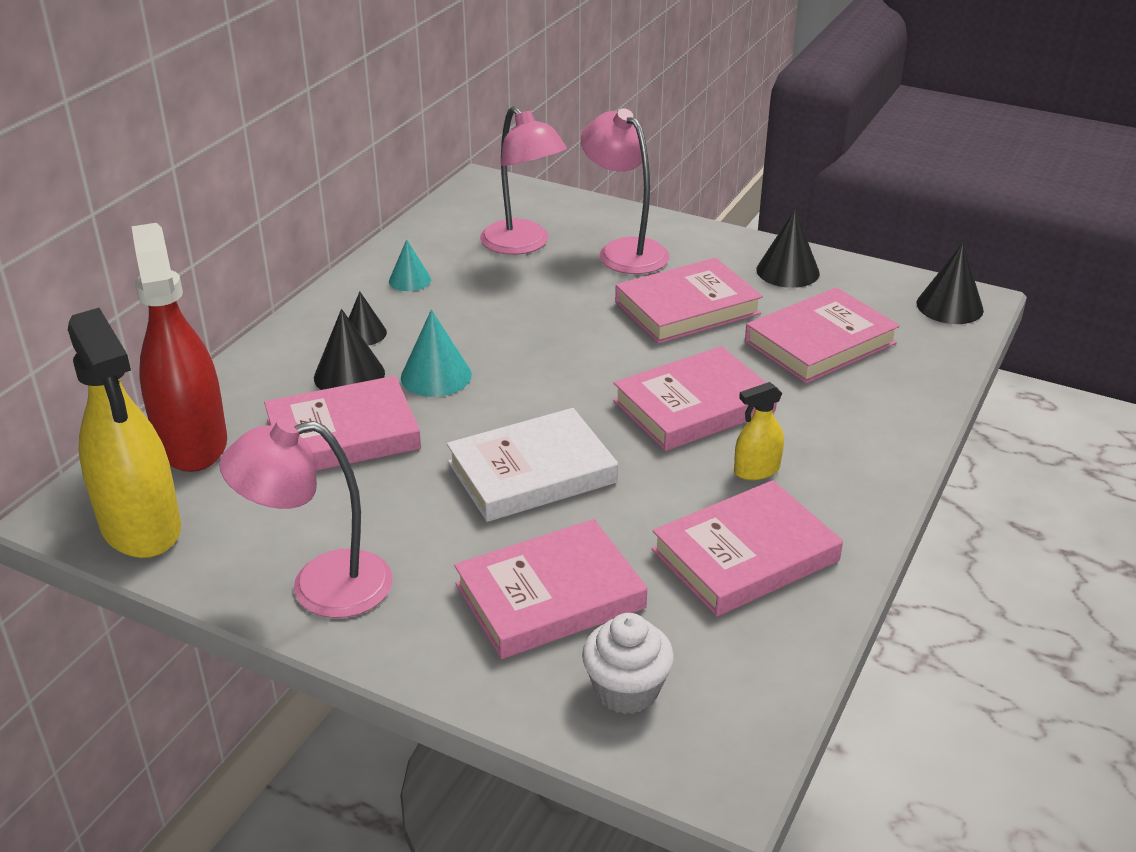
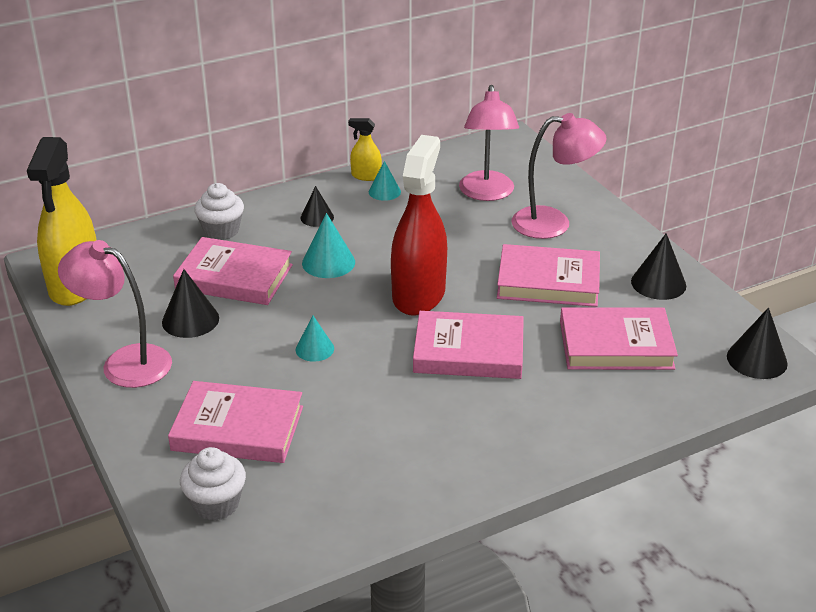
camera: 35 degrees right, 0 degrees up
red spray bottle [131,223,227,472] -> red spray bottle moved to [391,135,447,316]
black cone [314,309,385,390] -> black cone moved to [162,269,219,338]
white book [447,408,618,522] -> turquoise cone [295,316,334,362]
pink lamp [581,108,669,274] -> pink lamp turned 90 degrees clockwise [512,113,607,239]
pink book [652,480,843,616] -> none
yellow spray bottle [734,382,784,480] -> yellow spray bottle moved to [348,118,382,181]
none -> white cupcake [194,183,244,240]

